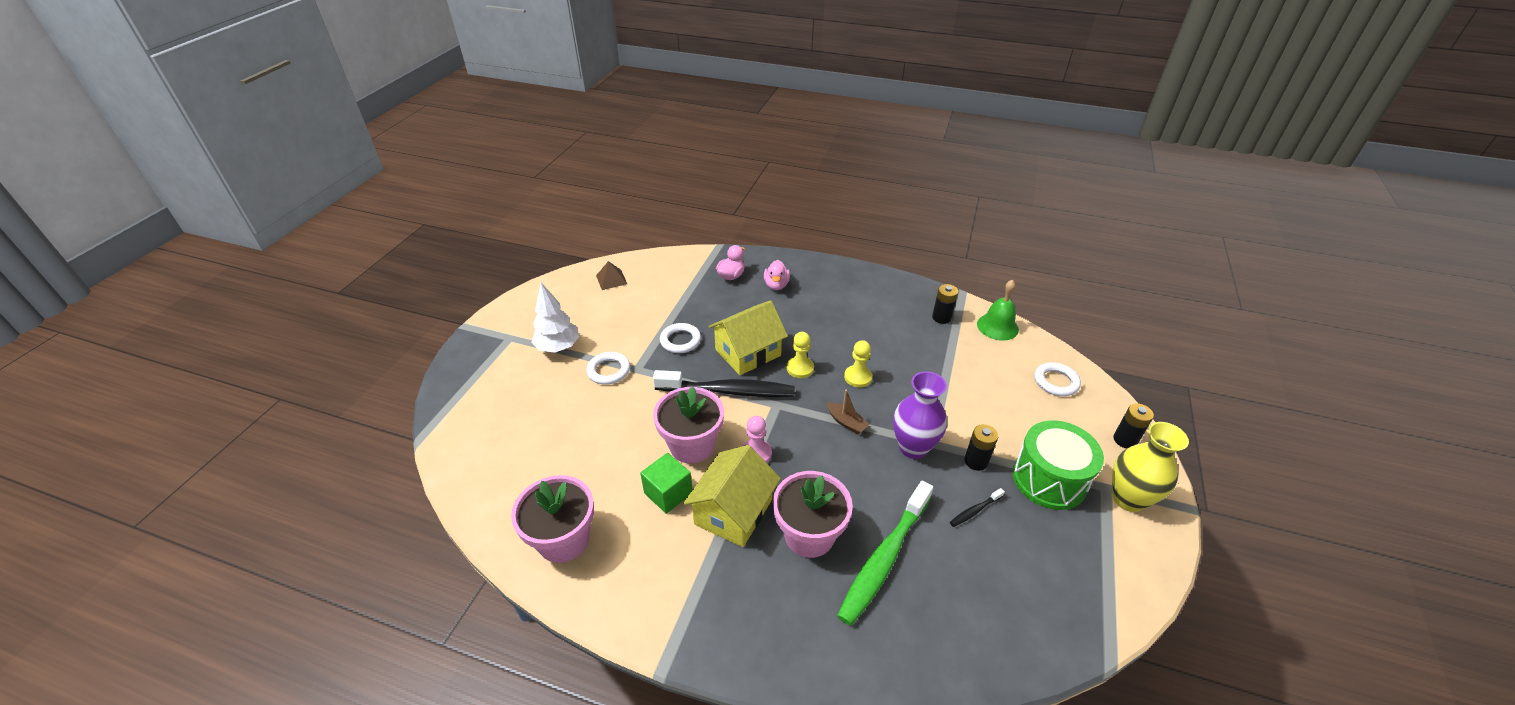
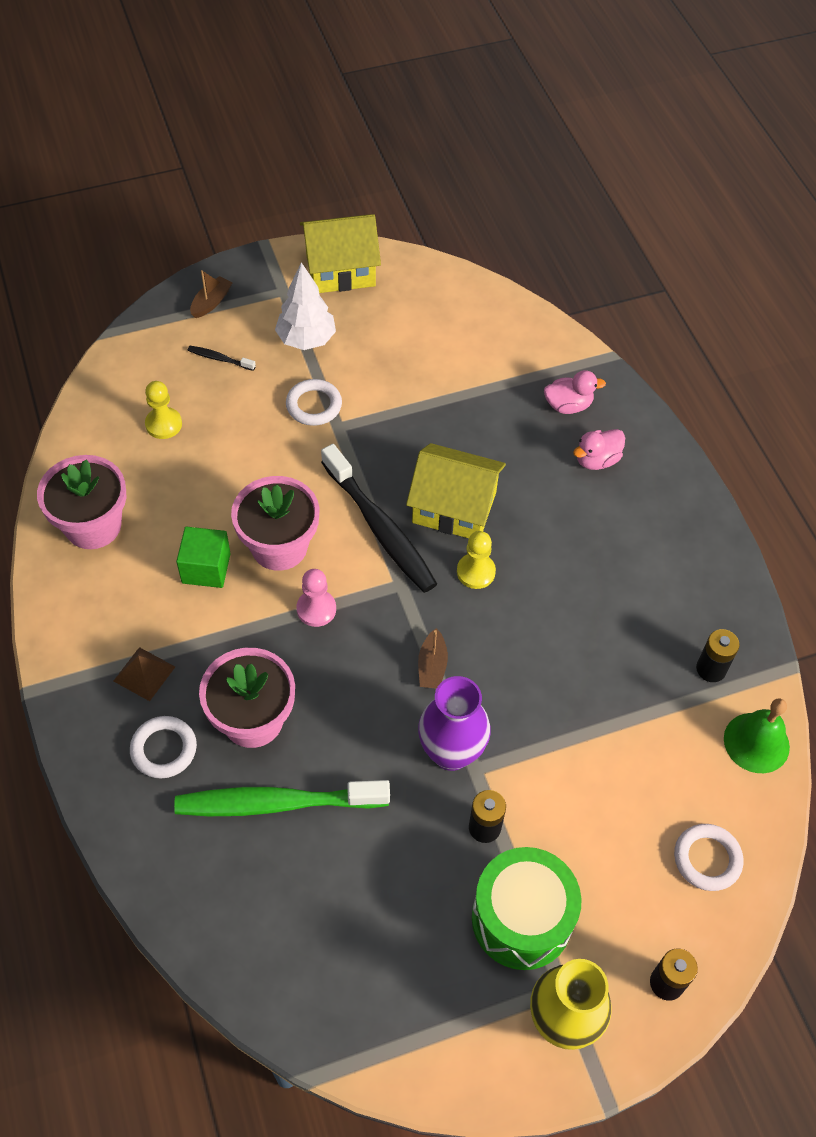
camera: 50 degrees right, 15 degrees up
brown pyramid [596,261,627,290] -> brown pyramid moved to [114,647,175,701]
white ring [660,323,701,353] -> white ring moved to [130,716,197,778]
yellow house [683,445,781,547] -> yellow house moved to [300,214,381,293]
yellow pawn [844,340,873,387] -> yellow pawn moved to [145,381,182,439]
black toothbrush [950,488,1005,527] -> black toothbrush moved to [187,346,256,371]
none -> brown boat [190,270,232,318]

